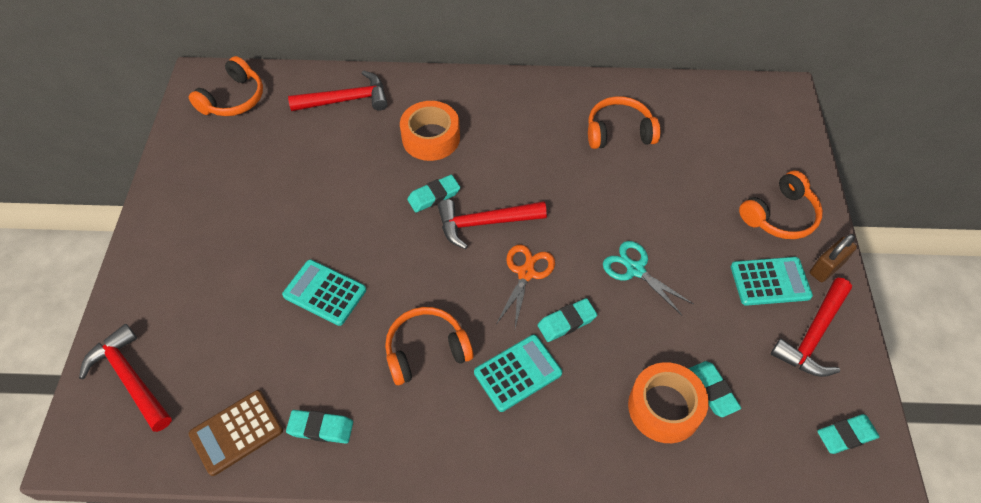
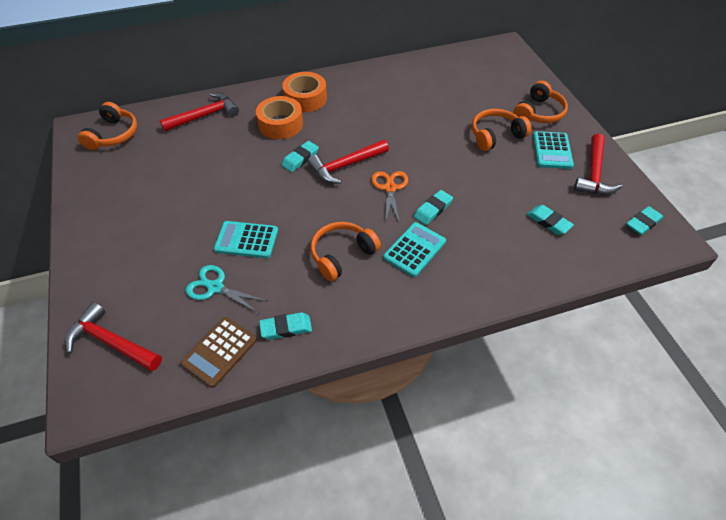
camera: 20 degrees left, 5 degrees down
orange headphones [588,96,660,149] -> orange headphones moved to [472,109,532,151]
turquoise scissors [603,241,693,315] -> turquoise scissors moved to [186,265,267,313]
orange tape [628,362,709,443] -> orange tape moved to [282,72,327,112]
turquoise calculator [731,257,813,306] -> turquoise calculator turned 120 degrees clockwise [533,131,574,169]
brown padlock [810,234,857,282] -> none

